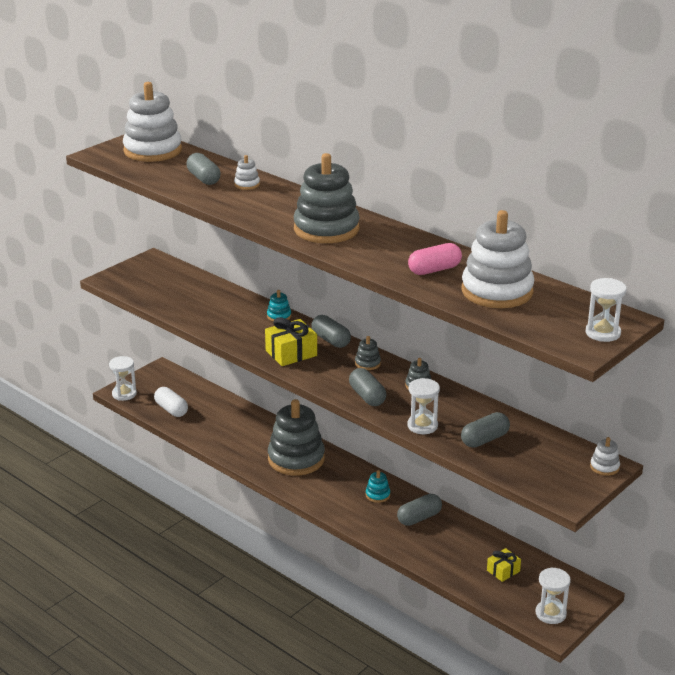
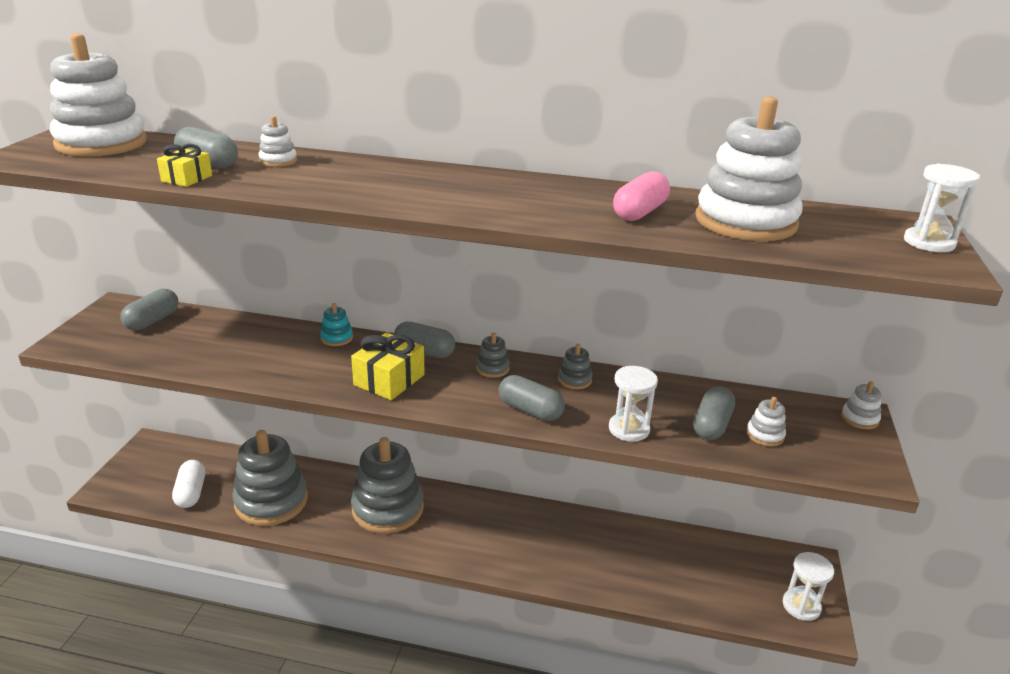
camera: 30 degrees left, 0 degrees up
white hourglass [109,356,137,401] -> none
white capsule [154,387,188,417] -> white capsule turned 60 degrees clockwise [172,460,205,508]
grey stacking toy [294,153,360,243] -> grey stacking toy moved to [232,430,308,526]
turquoise stacking toy [366,470,390,503] -> none
grey capsule [397,494,442,526] -> grey capsule moved to [120,289,178,331]
yellow gift [487,548,521,582] -> yellow gift moved to [157,144,212,187]
none -> white stacking toy [746,397,786,446]

